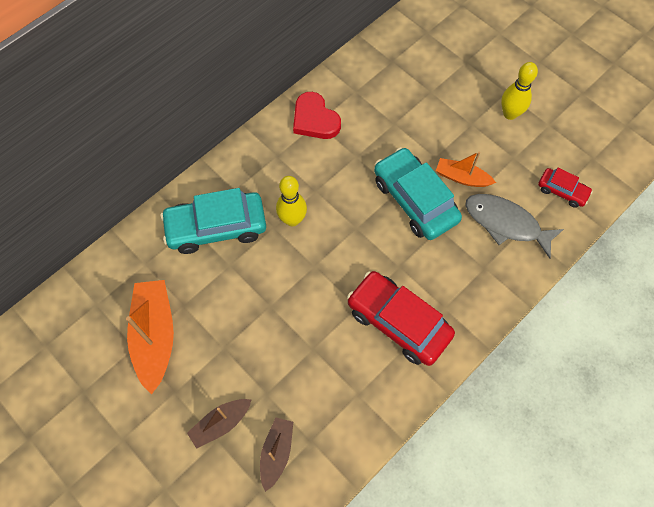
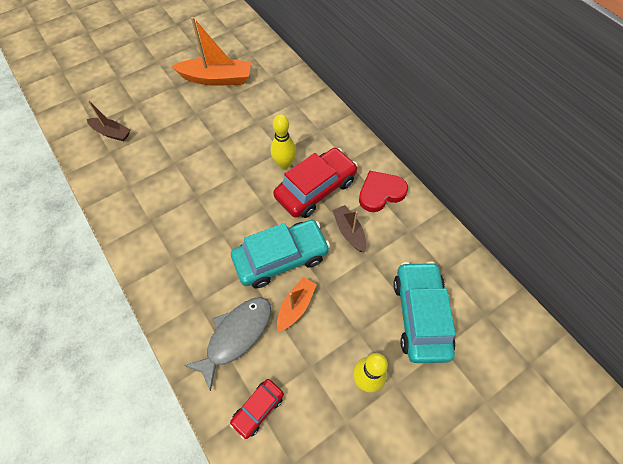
camera: 100 degrees right, 5 degrees down
turquoise car [160,188,266,254] -> turquoise car moved to [393,261,456,363]
brown boat [187,399,251,449] -> brown boat moved to [332,205,366,252]
red car [347,271,455,366] -> red car moved to [273,148,358,218]

